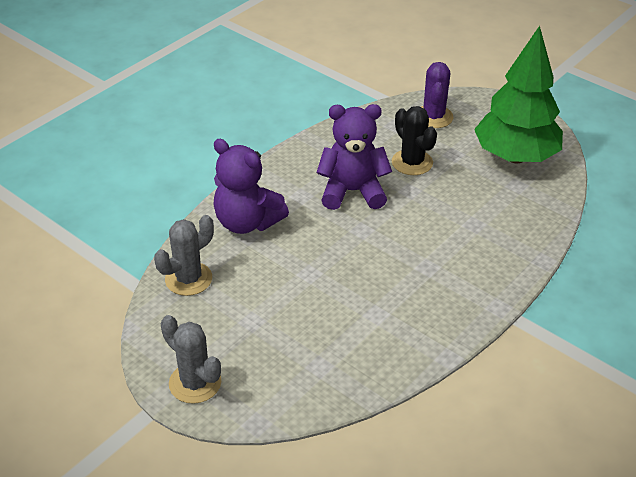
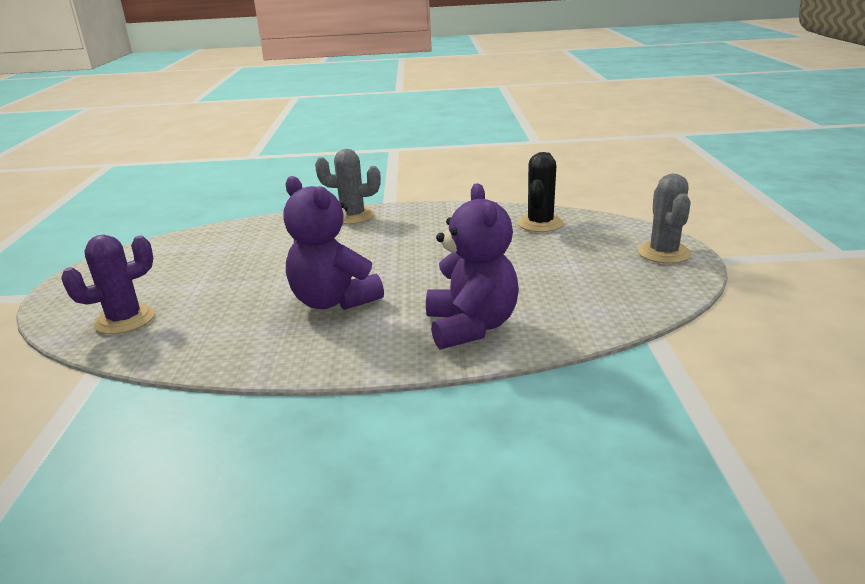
camera: 130 degrees left, 15 degrees down
grey cactus [154,215,214,296] -> grey cactus moved to [315,149,381,224]
black cactus [392,106,437,175] -> black cactus moved to [518,152,564,232]
green tree [474,26,563,163] -> none

